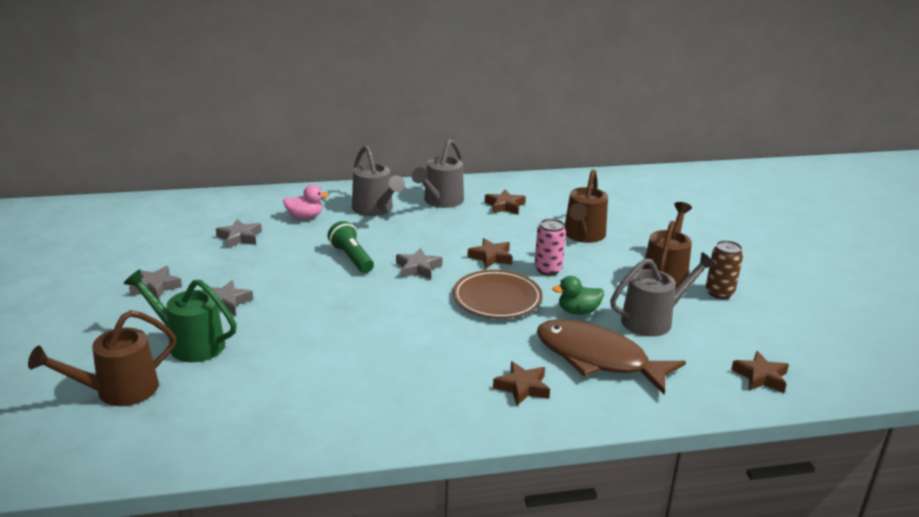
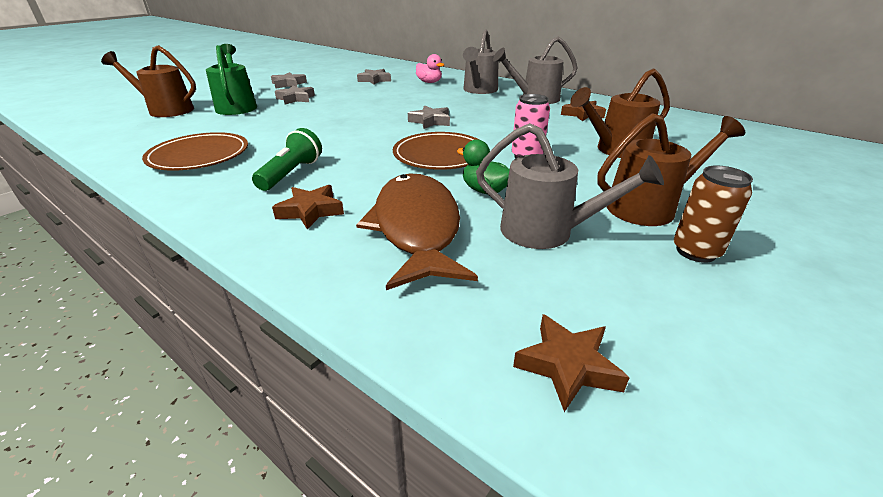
camera: 50 degrees right, 5 degrees up
green flashlight [327,221,374,273] -> green flashlight moved to [252,128,322,191]
brown star [467,238,513,269] -> none
none -> brown plate [142,132,248,171]

